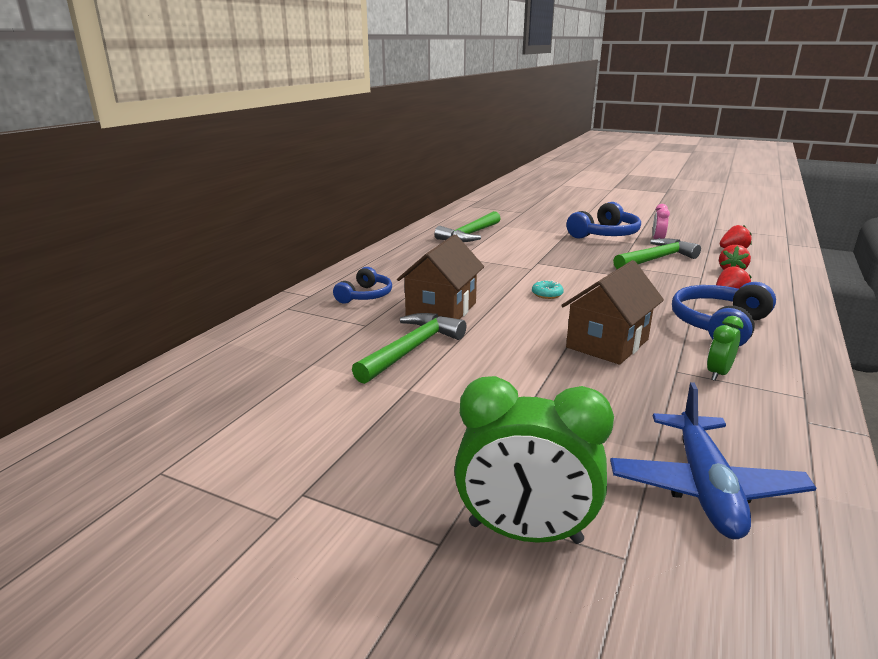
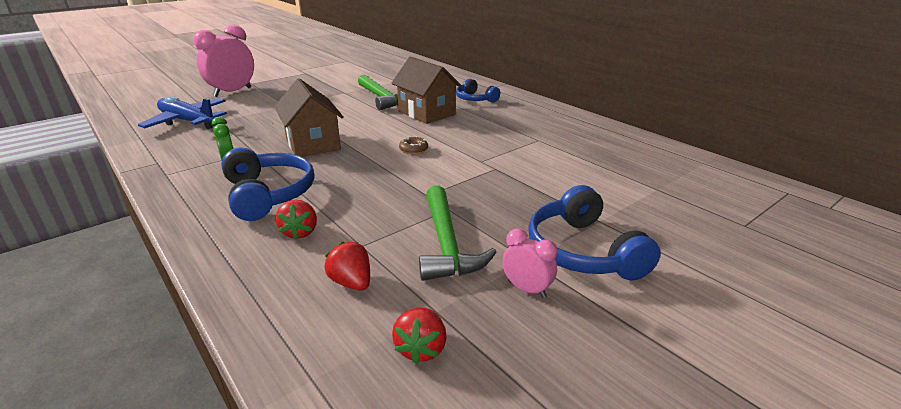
camera: 115 degrees right, 5 degrees up
green hammer [434,211,501,242] -> none
green clock [454,376,614,544] -> pink clock [193,24,254,97]
turquoise donut [532,280,564,299] -> brown donut [399,136,428,155]

